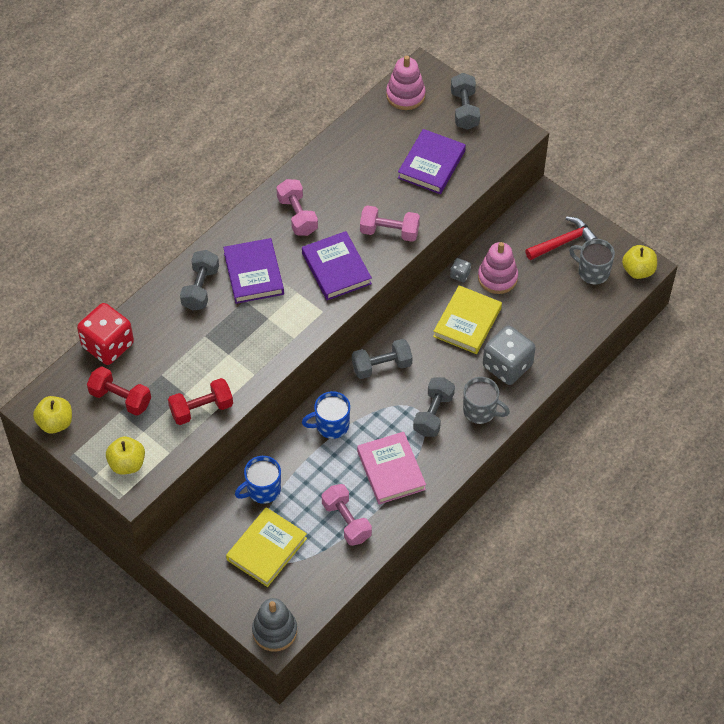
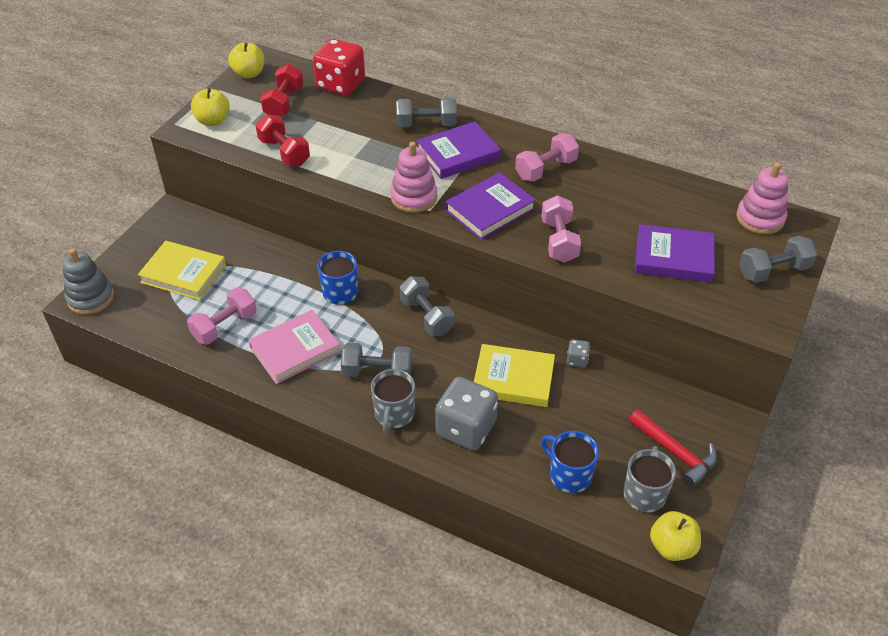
camera: 75 degrees right, 10 degrees down
blue mug [235,456,281,504] -> blue mug moved to [541,431,599,493]
pink stacking toy [478,242,518,294] -> pink stacking toy moved to [390,142,437,213]

